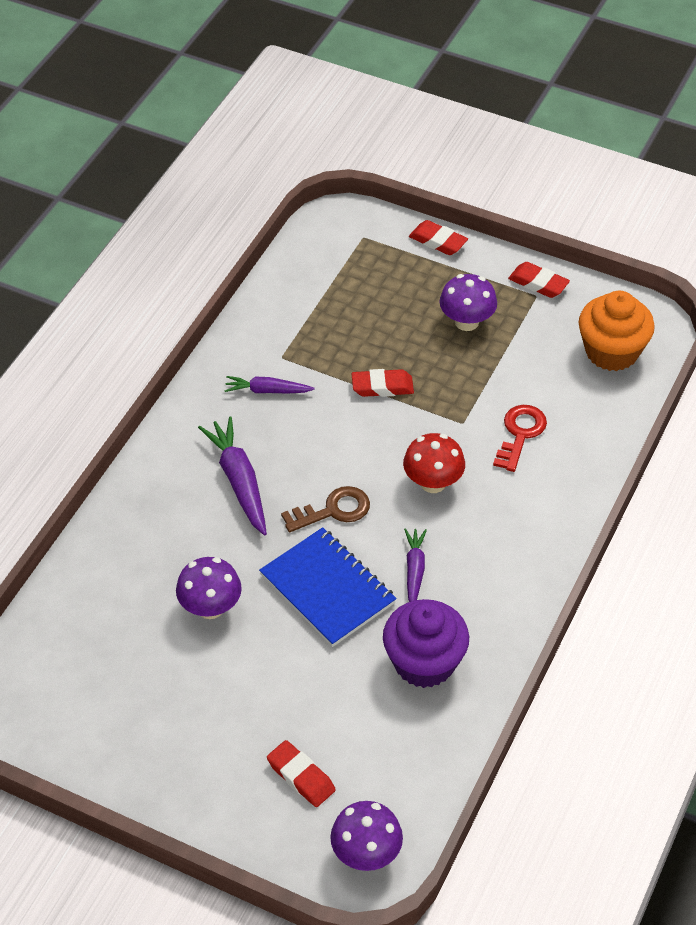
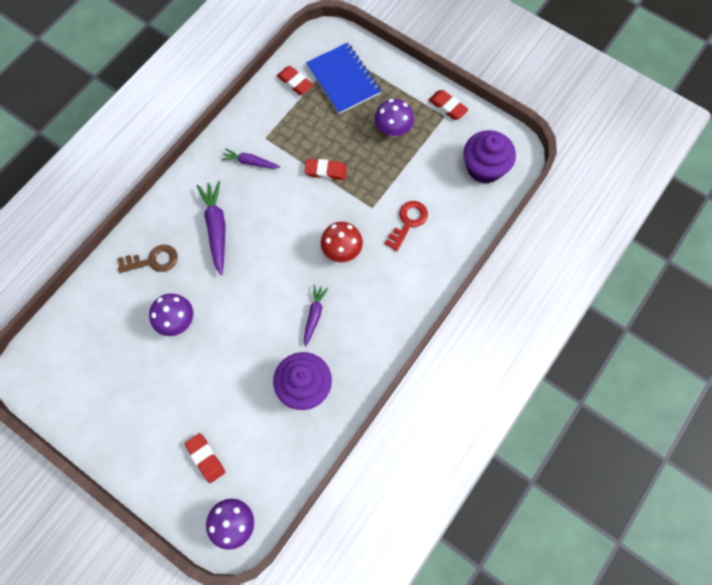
camera: 10 degrees right, 20 degrees up
blue notebook [259,527,397,647] -> blue notebook moved to [306,43,381,114]
brown key [281,486,370,532] -> brown key moved to [118,245,178,273]
red eraser [409,220,468,255] -> red eraser moved to [277,66,313,95]
orange cupcake [579,291,655,371] -> purple cupcake [464,130,516,184]

